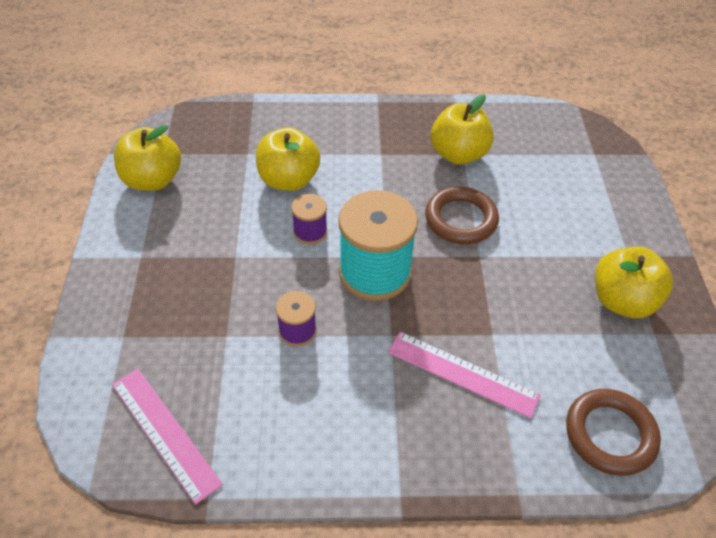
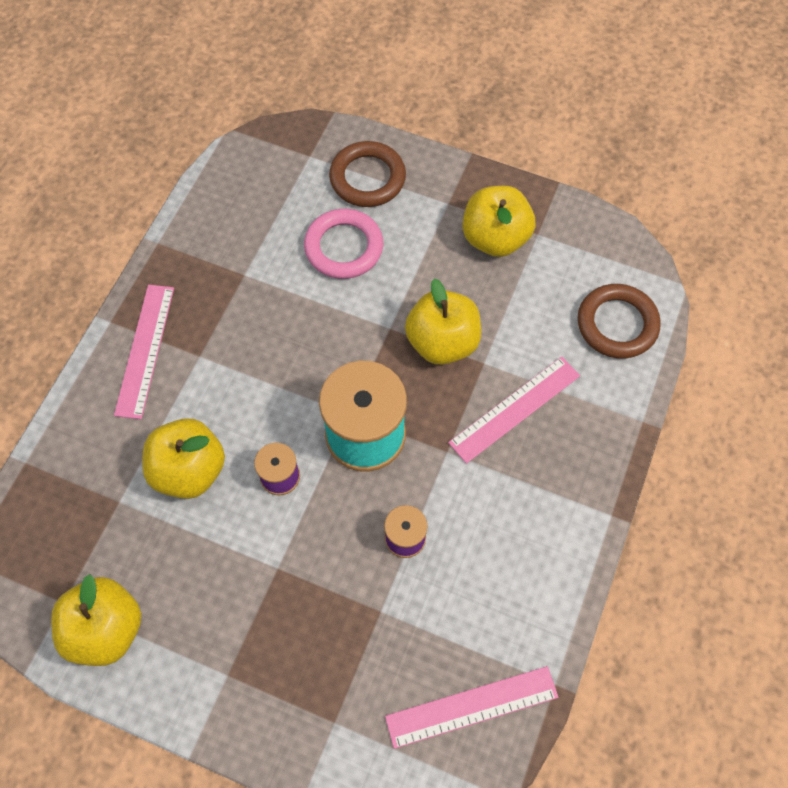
camera: 65 degrees left, 15 degrees up
brown ring [425,187,499,244] -> brown ring moved to [329,141,406,207]
yellow apple [431,94,494,165] -> yellow apple moved to [405,278,481,365]
none -> pink ruler [114,285,174,419]
none -> pink ring [304,209,383,279]

